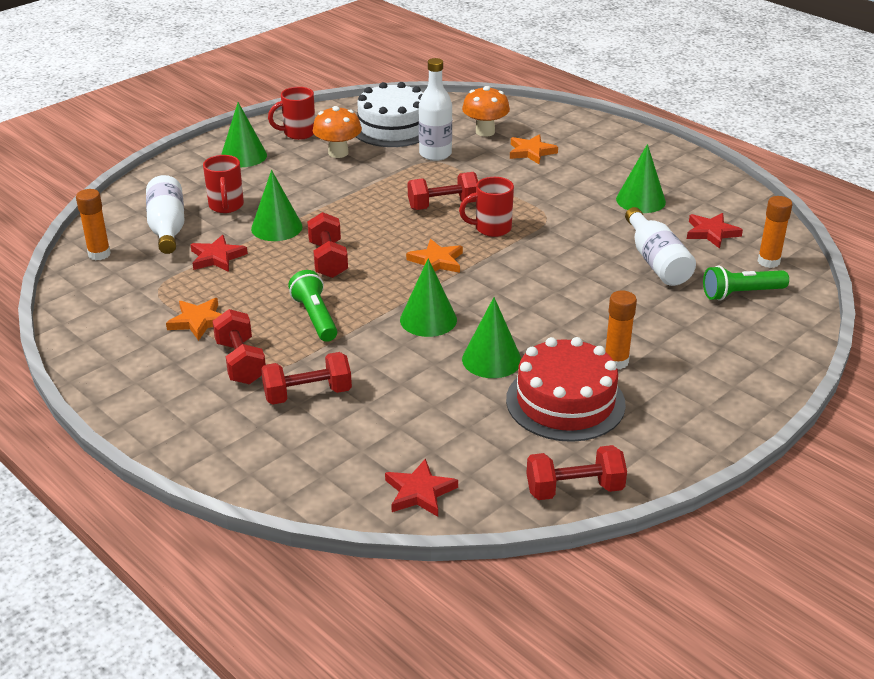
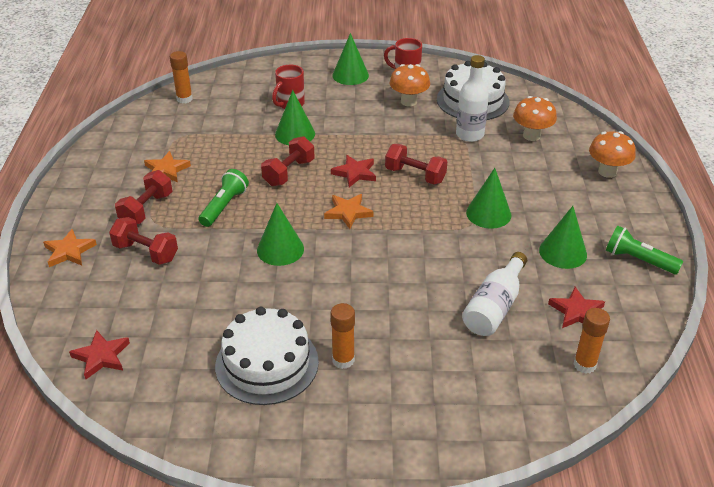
camera: 45 degrees right, 5 degrees up
white bottle [146,175,185,254] -> none
red star [190,235,248,272] -> red star moved to [331,155,376,187]
red mug [459,177,514,237] -> none
green cone [462,297,522,378] -> green cone moved to [466,168,511,229]
red cake [506,337,626,442] -> white cake [215,307,319,405]
orange star [510,134,558,164] -> orange star moved to [43,229,97,267]
red dumbbell [527,445,627,500] -> none
green flashlight [703,266,789,301] -> green flashlight moved to [606,226,683,274]
none -> orange mushroom [589,131,636,178]

